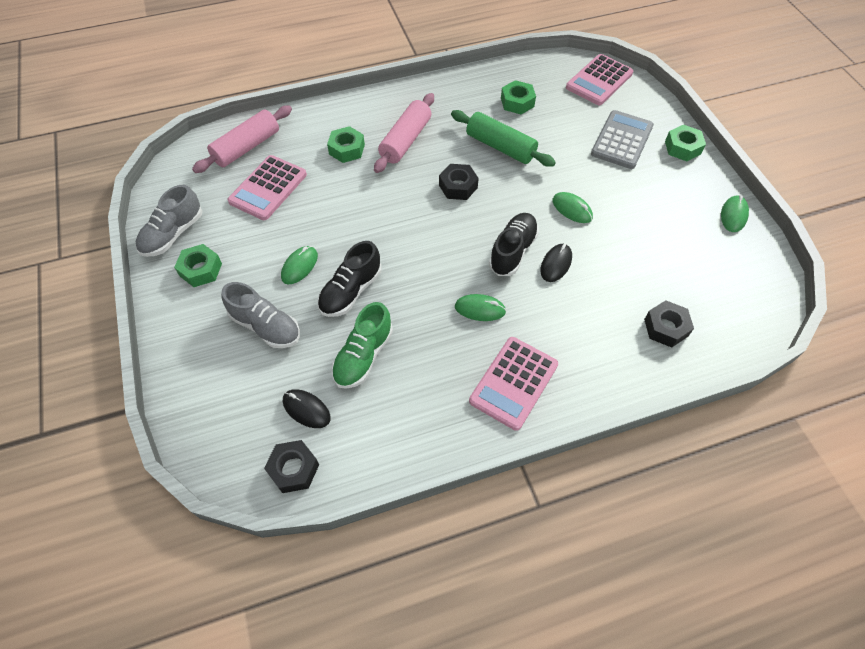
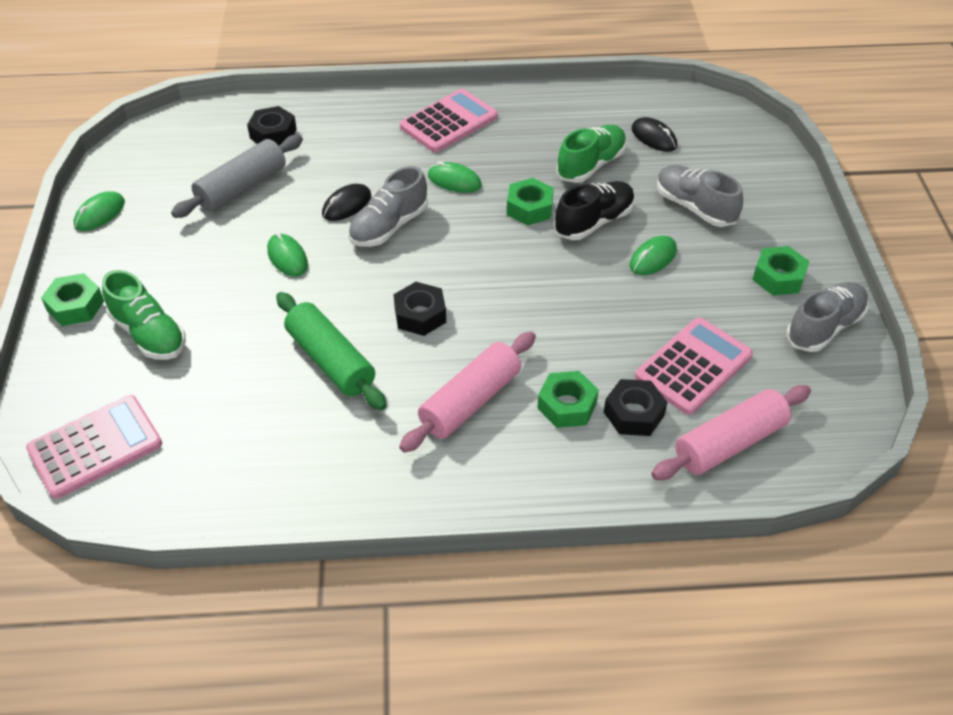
camera: 165 degrees left, 10 degrees down
black nut [264,440,319,493] -> black nut moved to [604,379,668,436]
black shoe [489,213,539,276] -> grey shoe [348,166,428,247]
green nut [501,80,536,114] -> green nut moved to [507,178,554,225]
grey calculator [591,110,654,169] -> green shoe [102,270,186,360]
none -> grey rolling pin [171,135,303,218]

